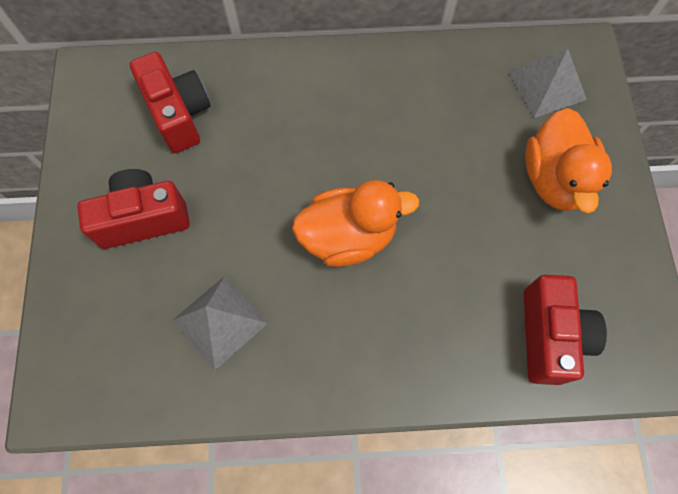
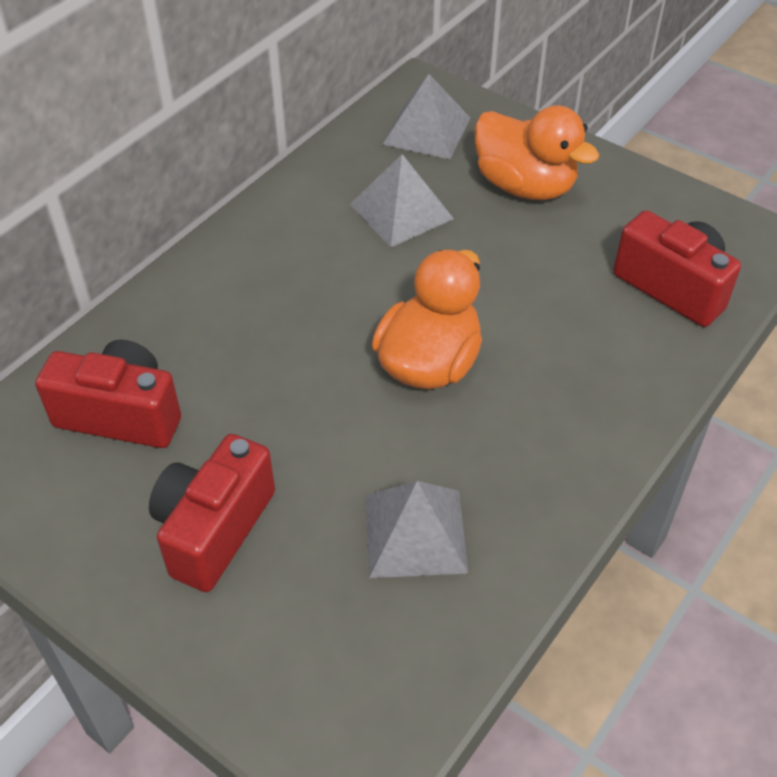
camera: 50 degrees left, 20 degrees down
none -> grey pyramid [350,154,454,248]

